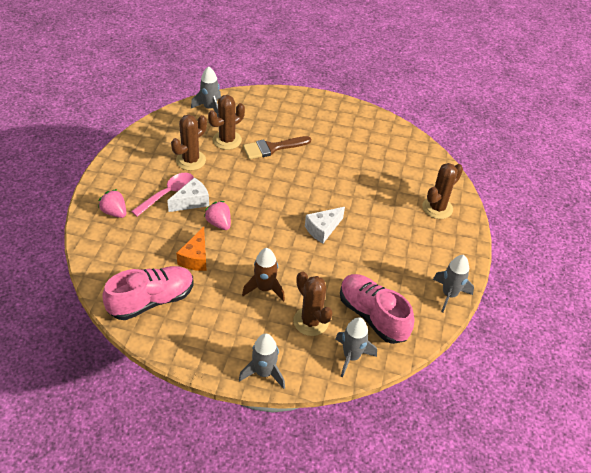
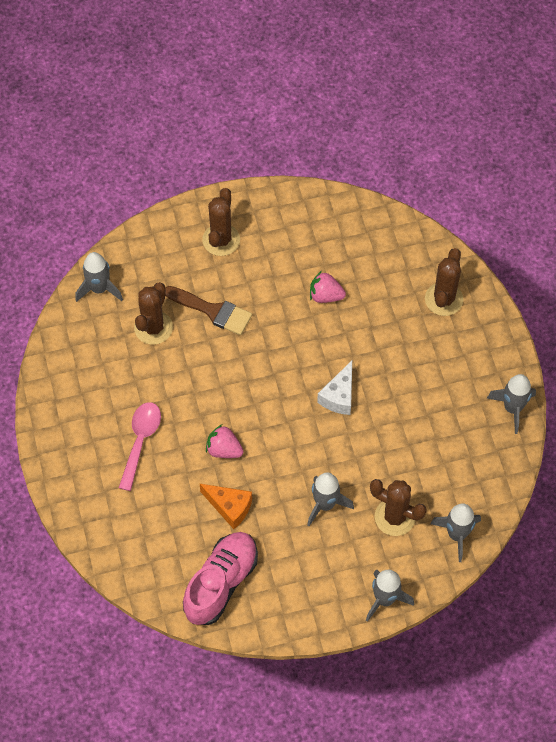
camera: 25 degrees left, 15 degrees up
pink strawberry [98,189,126,218] -> pink strawberry moved to [310,271,346,303]
white cheese [167,178,209,212] -> none
brown cactus [171,114,207,171] -> brown cactus moved to [202,188,240,256]
orange cheese [176,227,207,271] -> orange cheese turned 45 degrees counterclockwise [200,484,252,529]
brown rocket [242,248,285,302] -> grey rocket [307,472,354,526]
brown brush [243,136,311,159] -> brown brush turned 105 degrees counterclockwise [165,286,252,335]
pink shoe [340,274,414,344] -> none

